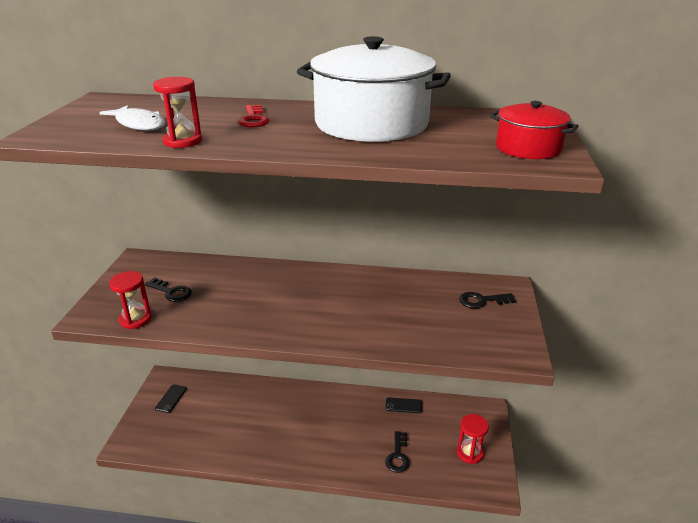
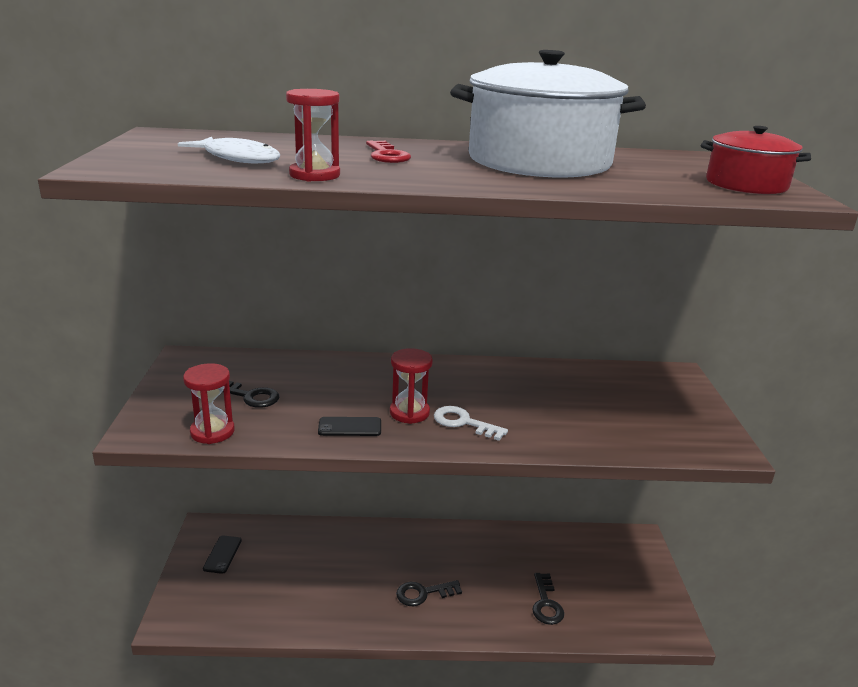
camera: 10 degrees left, 5 degrees down
black phone [385,397,422,413] -> black phone moved to [318,417,381,436]
red hourglass [457,414,489,464] -> red hourglass moved to [390,348,433,424]
black key [459,292,516,308] -> black key moved to [396,580,462,606]
none -> white key [434,406,508,441]

